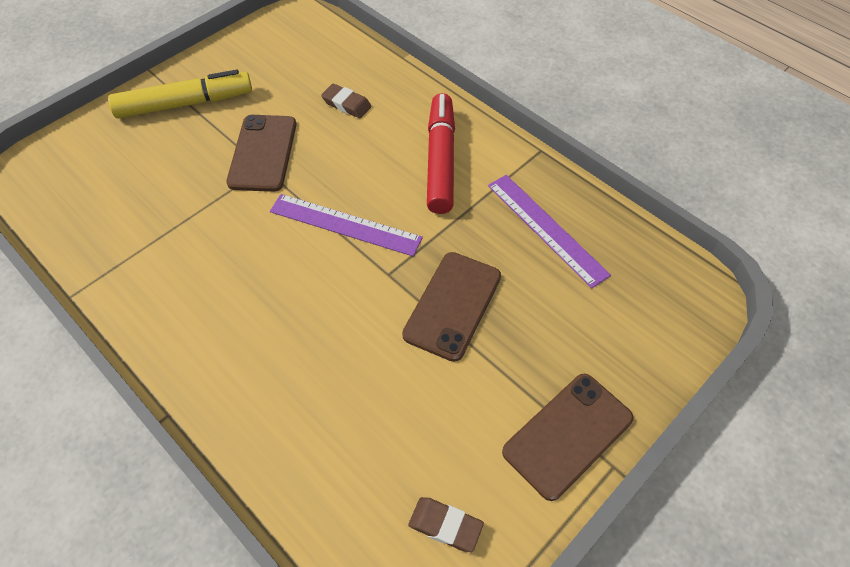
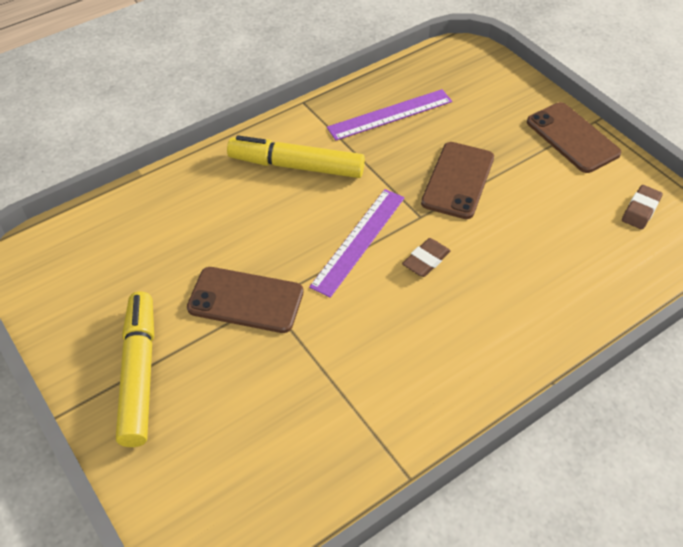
camera: 80 degrees left, 5 degrees down
brown eraser [321,83,371,118] -> brown eraser moved to [402,238,451,277]
brown phone [402,252,501,362] -> brown phone turned 75 degrees clockwise [421,142,494,219]
red marker [427,93,455,214] -> yellow marker [227,135,365,178]

